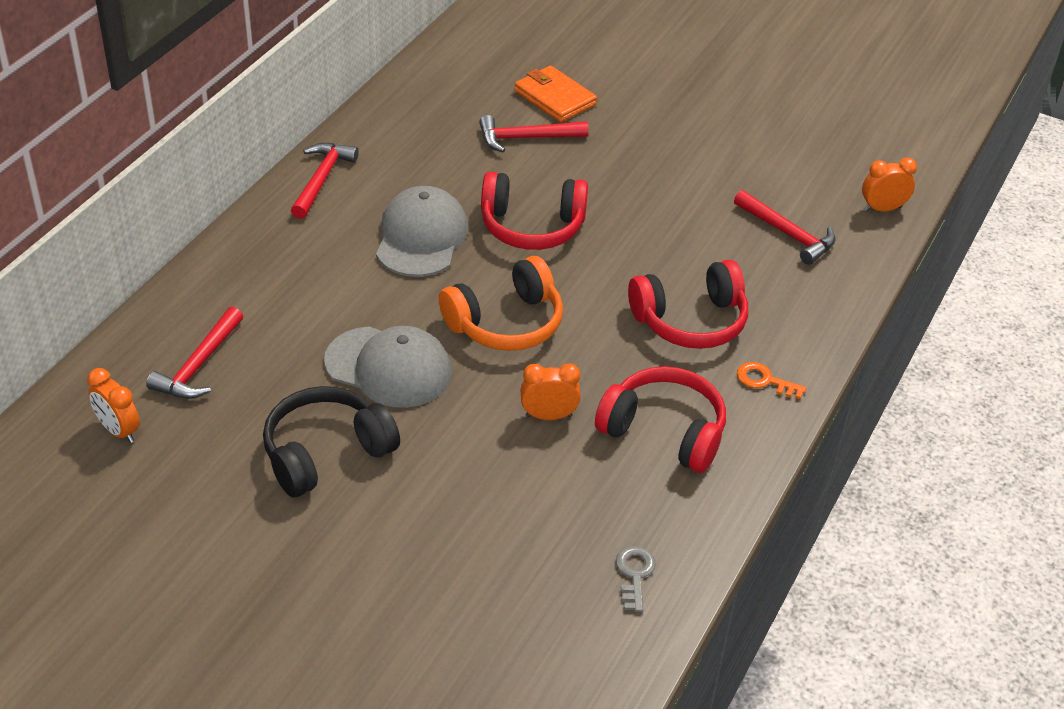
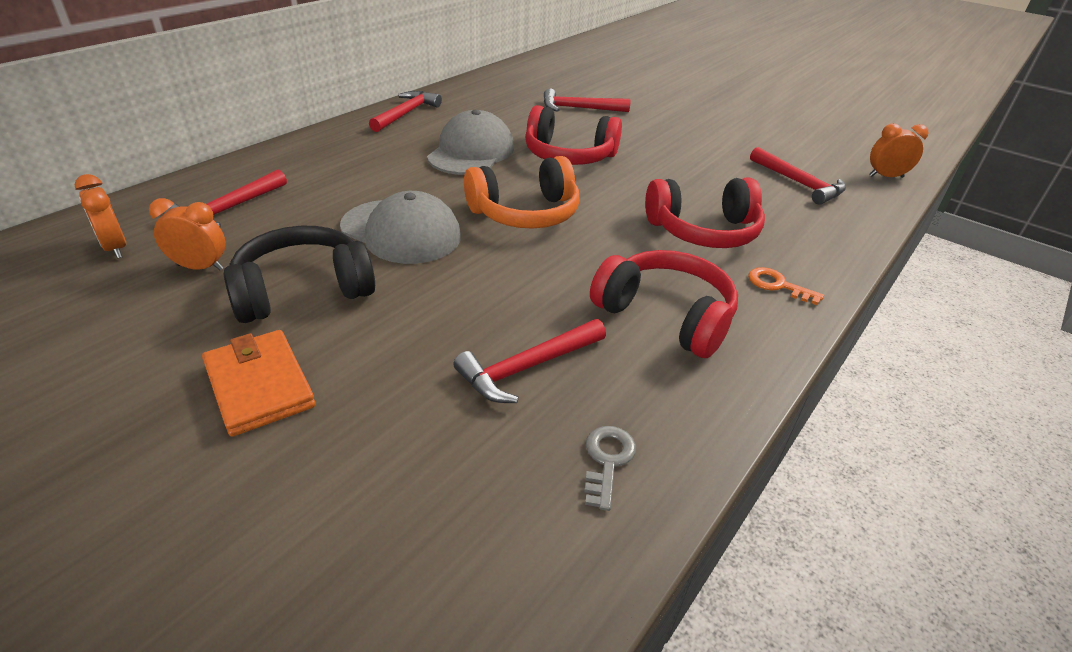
camera: 10 degrees right, 5 degrees down
orange wallet [515,66,597,122] -> orange wallet moved to [202,330,316,437]
orange clock [520,363,581,420] -> orange clock moved to [149,198,225,270]
none -> red hammer [453,319,606,403]

